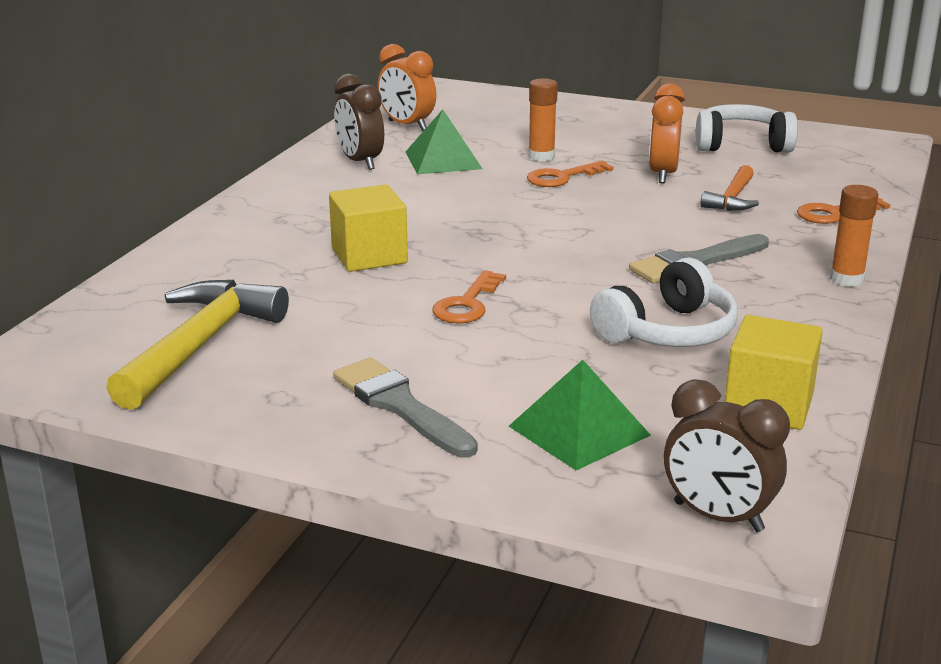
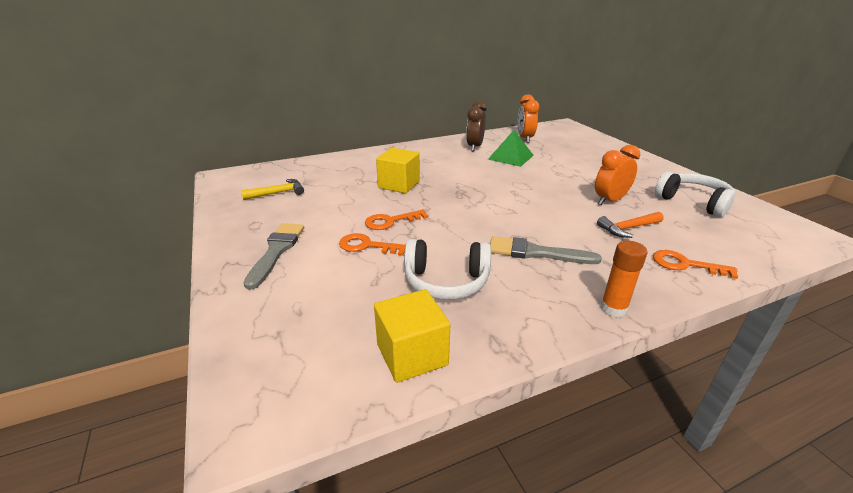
camera: 45 degrees right, 5 degrees up
yellow hammer [106,280,289,410] -> yellow hammer [241,179,304,200], size x0.55
green pyramid [509,360,651,470] -> none
orange key [527,161,614,187] -> orange key moved to [339,233,405,256]
orange glue stick [528,78,558,162] -> none
brown clock [664,379,790,532] -> none

